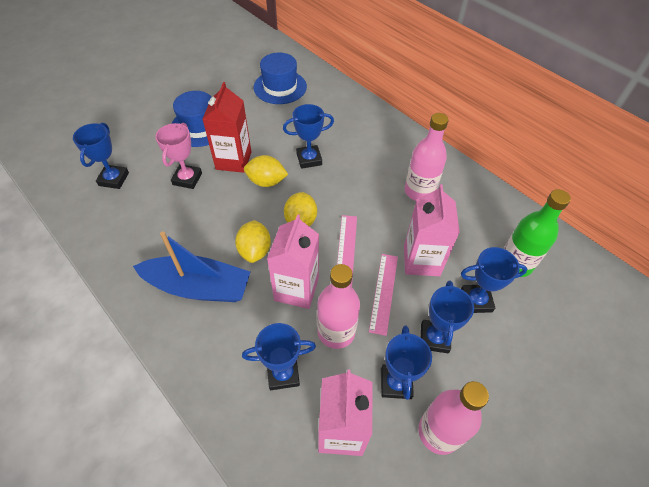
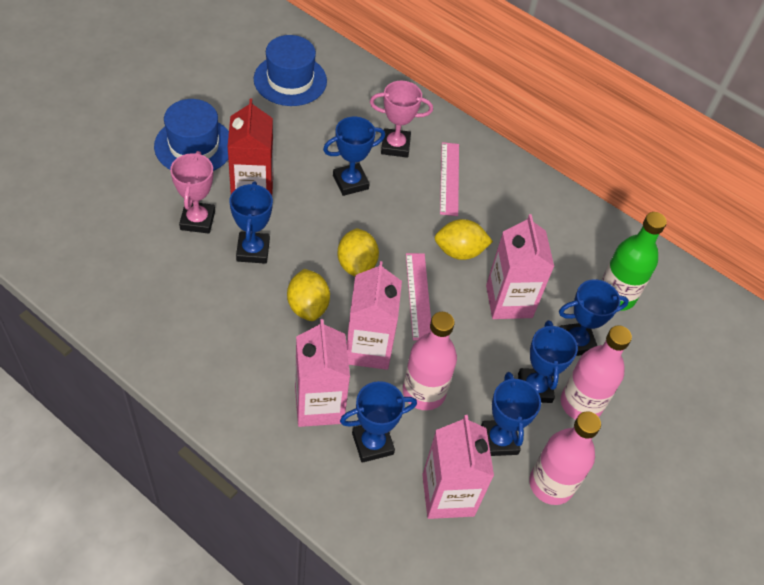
camera: 15 degrees left, 0 degrees up
blue trophy [73,123,129,189] -> blue trophy moved to [230,181,273,264]
blue boat [133,231,250,302] -> none
yellow lemon [244,155,288,187] -> yellow lemon moved to [435,219,493,260]
pink ruler [369,254,398,336] -> pink ruler moved to [440,142,459,216]
pink bottle [405,113,449,201] -> pink bottle moved to [561,325,632,420]
none -> pink carton [295,319,350,427]
none -> pink trophy [370,81,433,158]

